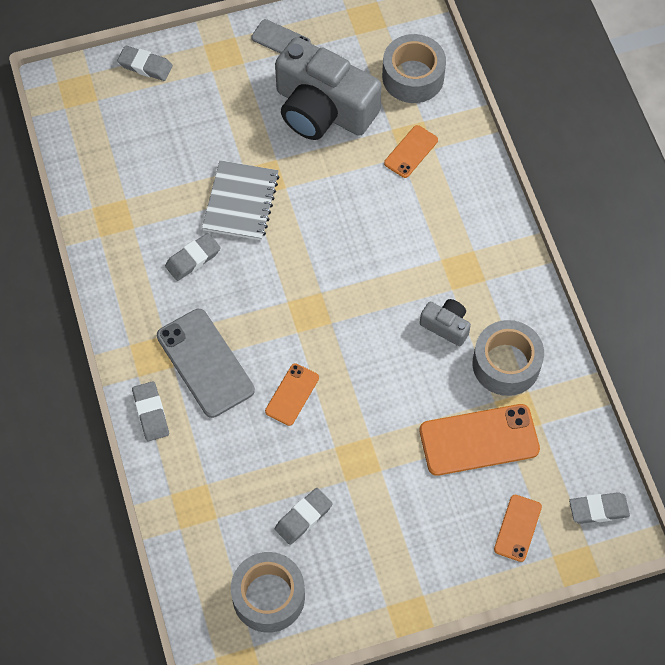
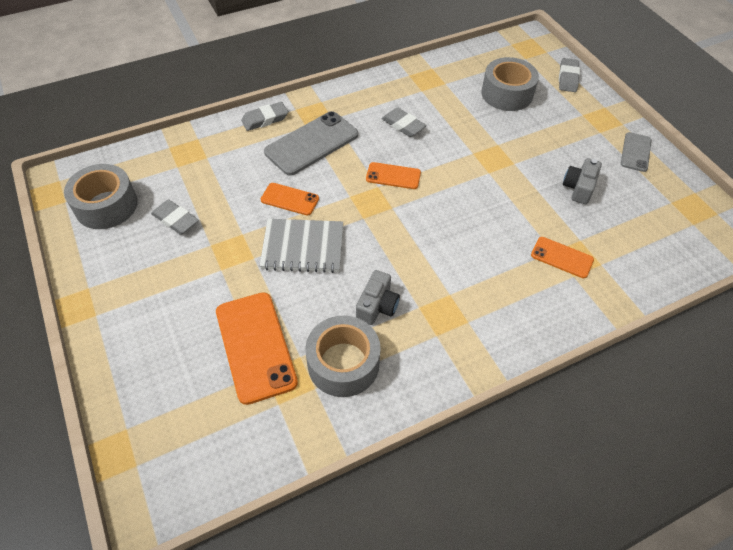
camera: 80 degrees right, 10 degrees down
grey notebook [202,160,280,240] -> grey notebook moved to [260,219,343,273]
grey camera [275,37,382,140] -> grey camera [563,158,602,204], size x0.44
grey tape [382,34,446,103] -> grey tape moved to [481,57,539,111]
orange phone [494,495,542,562] -> orange phone moved to [366,162,421,189]
grey eraser [569,492,630,524] -> none

